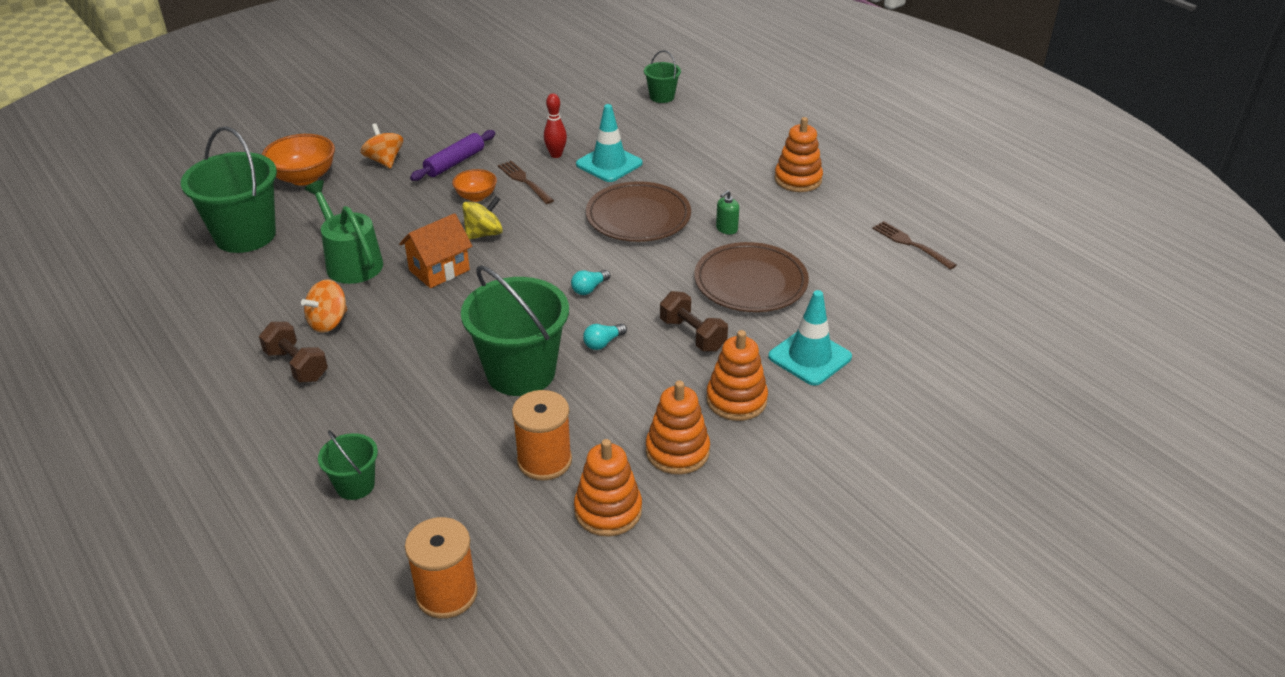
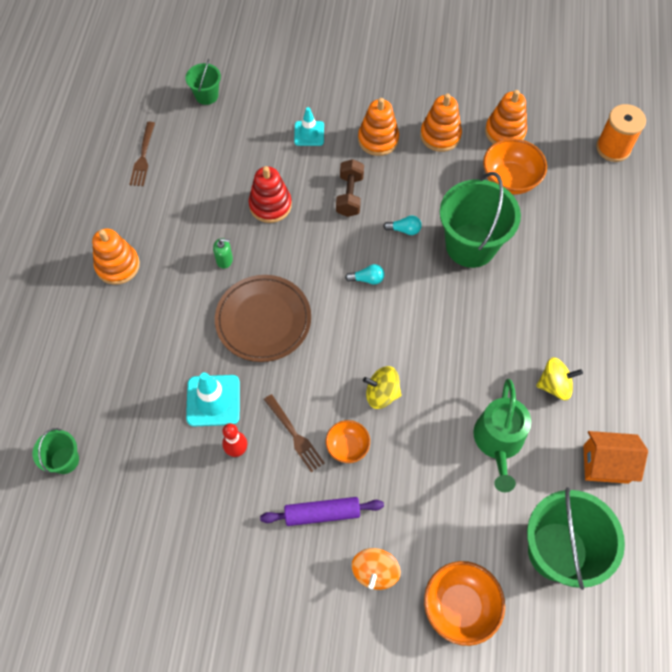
camera: 135 degrees left, 25 degrees up
brown dumbbell [259,322,328,383] -> none
orange spinning top [301,279,347,333] -> yellow spinning top [536,357,583,400]
green bucket [318,430,378,500] -> green bucket moved to [185,59,221,105]
orange house [399,213,472,288] -> orange house moved to [583,431,648,484]
brown fork [498,161,554,204] -> brown fork turned 45 degrees counterclockwise [264,394,324,472]
orange spool [512,390,572,481] -> orange bowl [483,138,547,195]
brown plate [694,242,809,312] -> red stacking toy [249,166,292,223]
turquoise traffic cone [768,290,852,386] -> turquoise traffic cone [294,107,324,146], size x0.66

